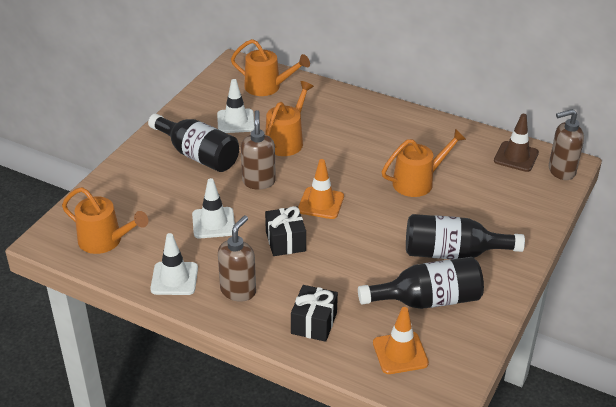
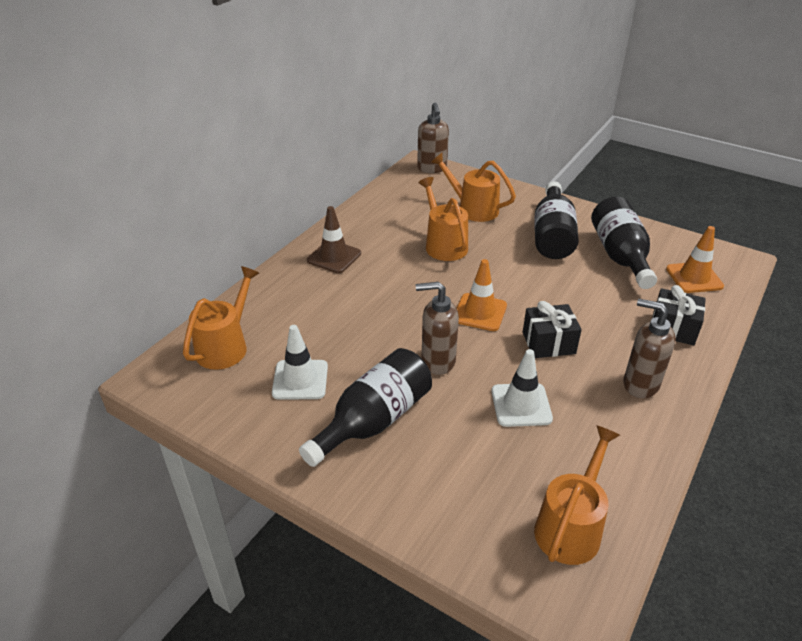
camera: 85 degrees left, 0 degrees up
white traffic cone [150,233,198,295] -> none
orange watering can [265,81,314,156] -> orange watering can moved to [431,153,516,222]
brown traffic cone [494,114,539,172] -> brown traffic cone moved to [307,206,361,273]

